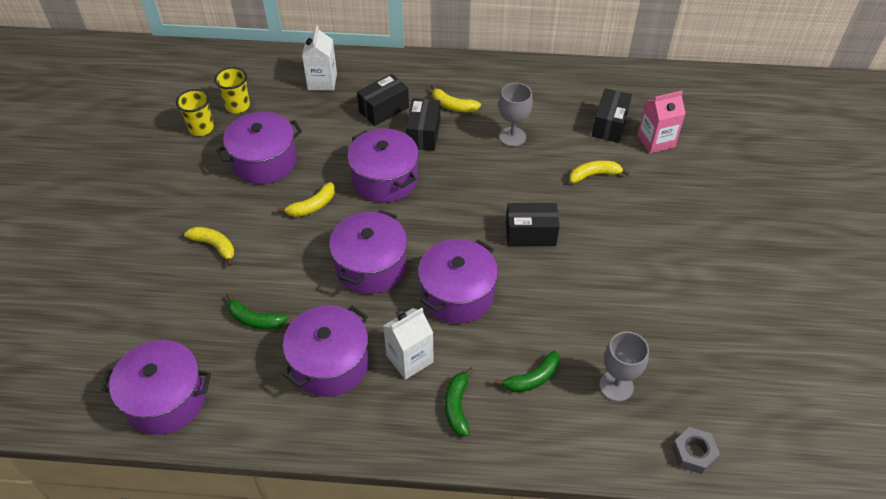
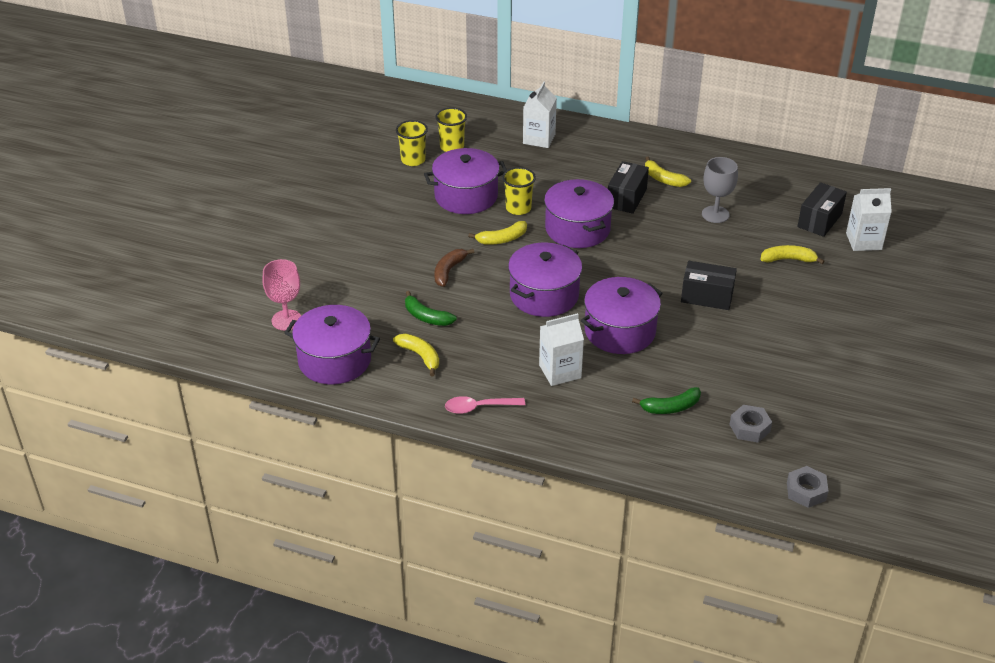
camera: 15 degrees right, 10 degrees down
yellow banana [184,227,234,266] -> yellow banana moved to [393,334,439,376]
purple pot [283,305,369,397] -> none
black box [357,74,409,126] -> none
green banana [445,367,474,436] -> none
grey goblet [599,331,649,402] -> grey nut [730,405,772,443]
pink carton [637,91,686,153] -> white carton [846,188,892,251]
none -> pink goblet [263,259,301,330]
none -> brown banana [434,249,474,287]
none -> pink spoon [445,396,525,414]
none -> yellow cup [502,167,536,215]

